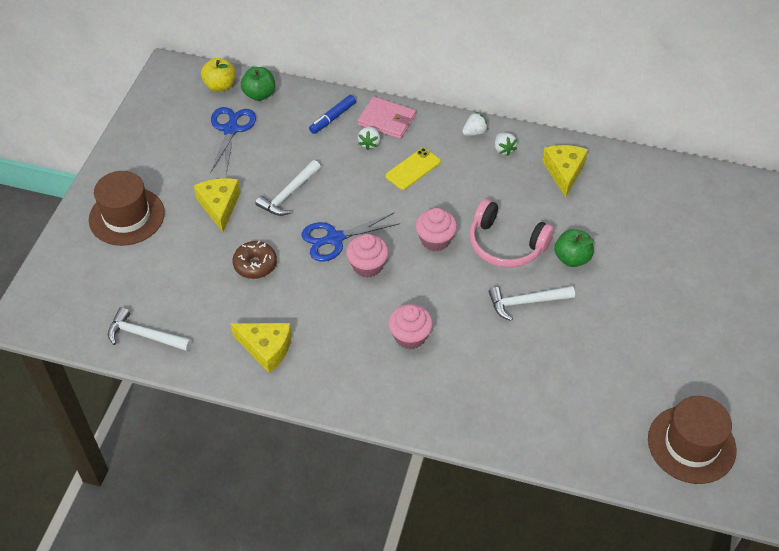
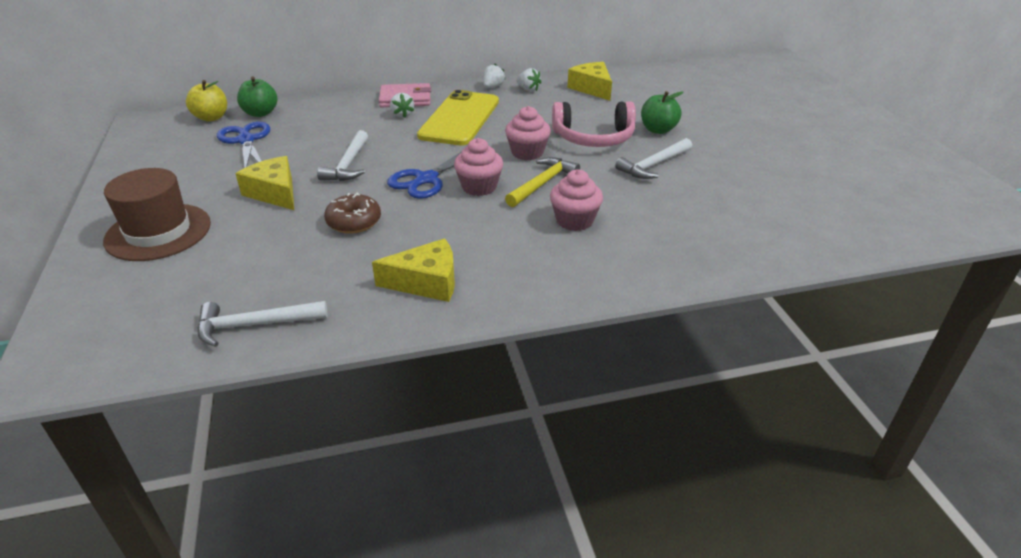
camera: 30 degrees left, 15 degrees down
blue marker [309,95,356,134] -> none
yellow phone [386,148,441,190] -> yellow phone [417,90,499,145], size x1.86
brown hat [648,396,737,484] -> none
none -> yellow hammer [505,157,580,207]

